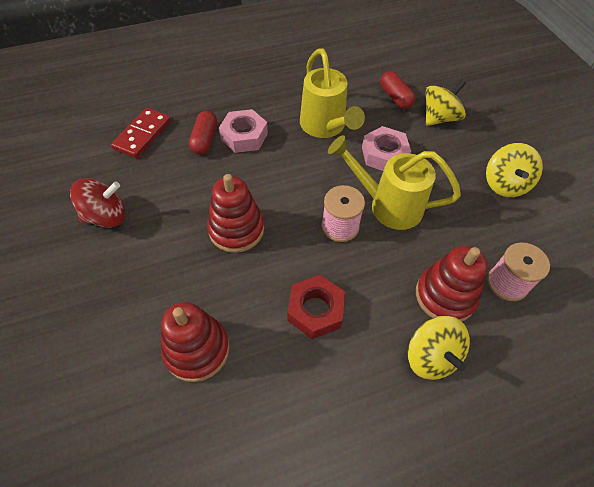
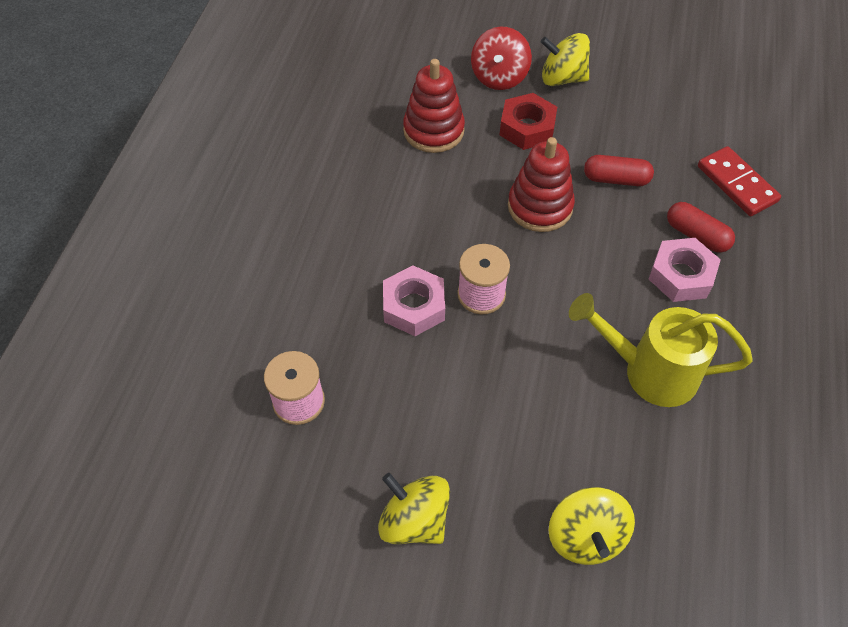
camera: 125 degrees right, 0 degrees up
red spinning top [70,178,125,227] -> red spinning top moved to [471,26,532,90]
red nut [288,275,345,339] -> red nut moved to [500,93,557,150]
yellow watering can [328,135,461,230] -> none
pink nut [362,126,411,171] -> pink nut moved to [383,265,445,336]
red capsule [380,71,416,109] -> red capsule moved to [584,155,654,186]
yellow spinning top [408,316,470,380] -> yellow spinning top moved to [541,33,590,86]
red stacking toy [416,246,488,321] -> none

